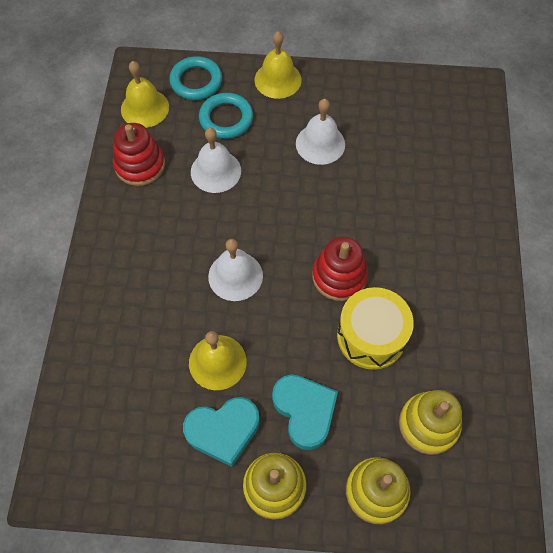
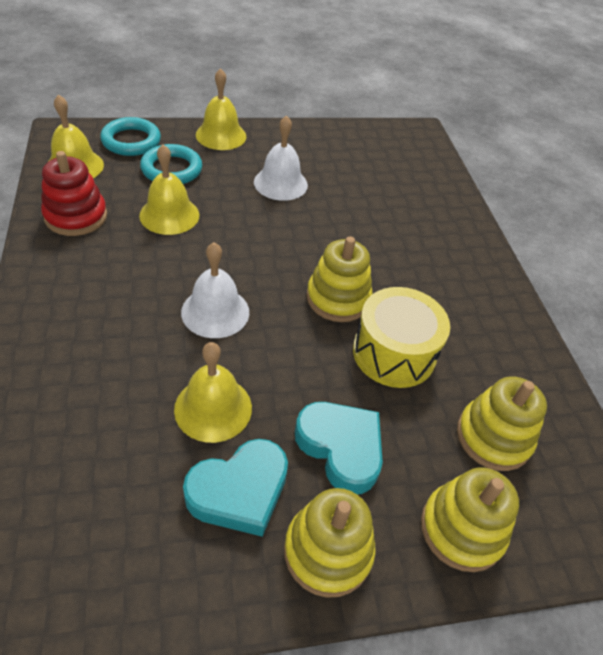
camera: 20 degrees left, 15 degrees down
white bell [191,128,241,193] -> yellow bell [139,145,200,235]
red stacking toy [312,237,368,301] -> yellow stacking toy [306,236,373,322]

